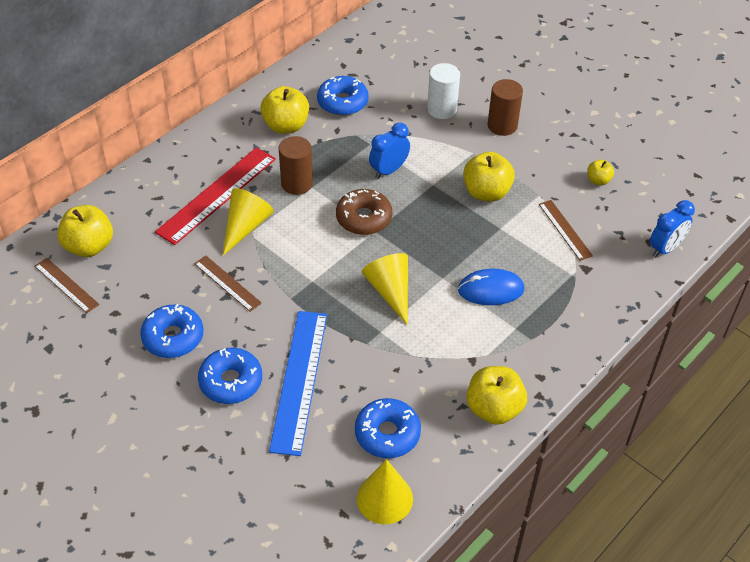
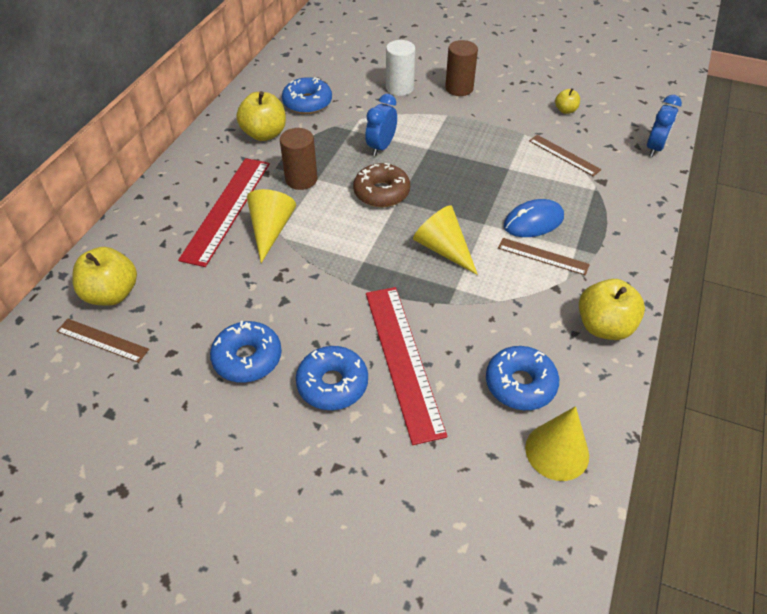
camera: 20 degrees left, 0 degrees up
brown ruler [194,256,262,312] -> brown ruler moved to [498,238,590,275]
blue ruler [269,311,327,456] -> red ruler [366,287,447,445]
yellow apple [463,152,515,202] -> none

